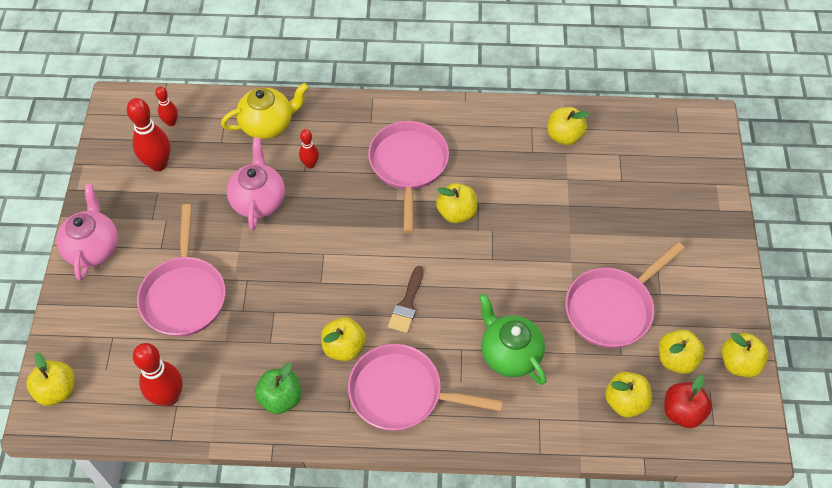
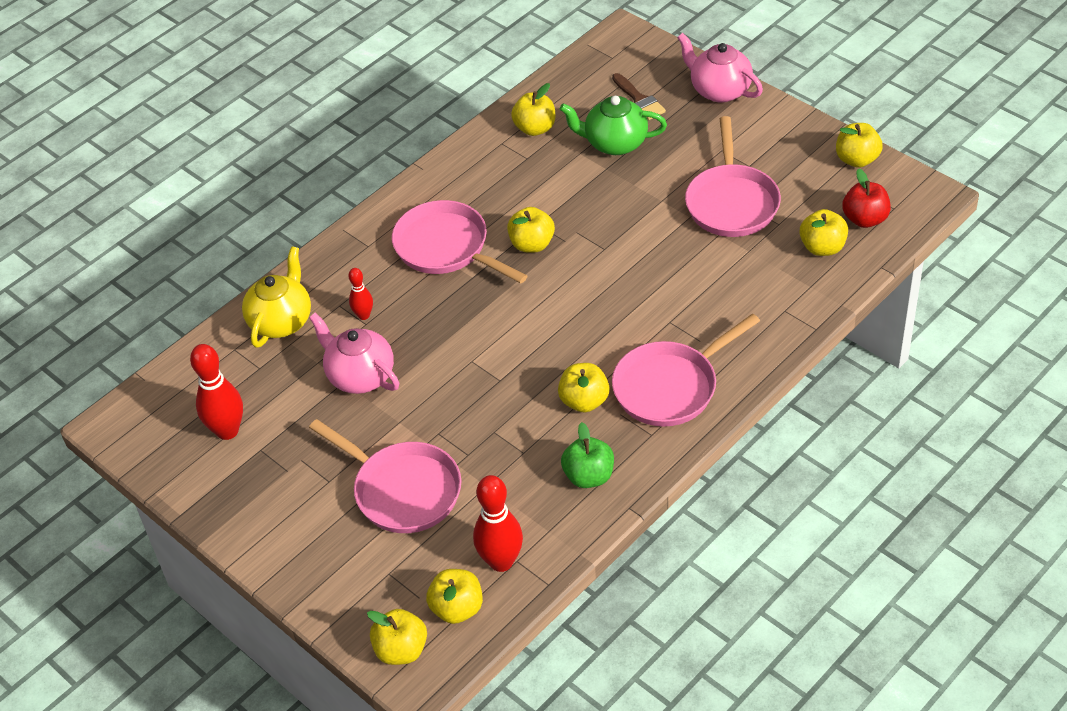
camera: 45 degrees left, 10 degrees down
pink teapot [56,184,118,281] -> pink teapot moved to [677,33,763,103]
red bowling pin [155,86,178,126] -> none
brown brush [388,266,424,333] -> brown brush moved to [612,73,666,120]
green teapot [479,293,546,385] -> green teapot moved to [559,96,667,155]
yellow apple [659,329,705,374] -> yellow apple moved to [426,569,483,624]

